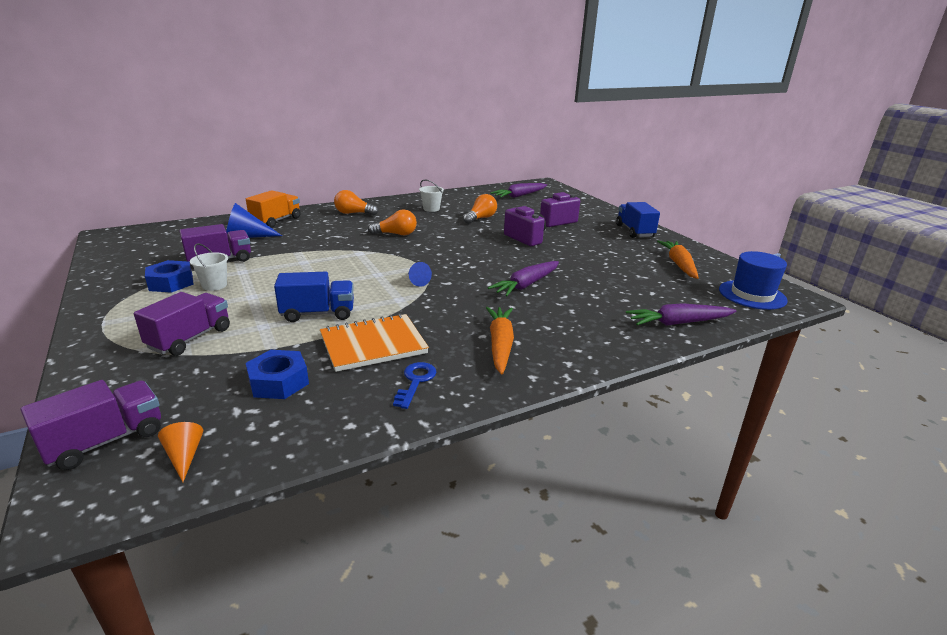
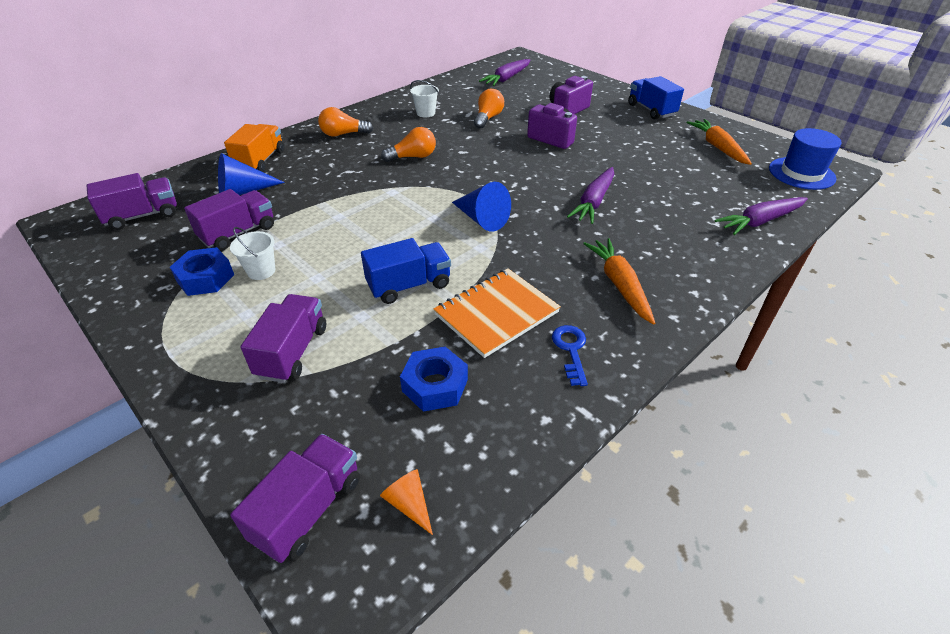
camera: 15 degrees left, 15 degrees up
blue cone [408,262,432,287] -> blue cone [452,182,511,232], size x1.76
none -> purple truck [86,173,177,230]

